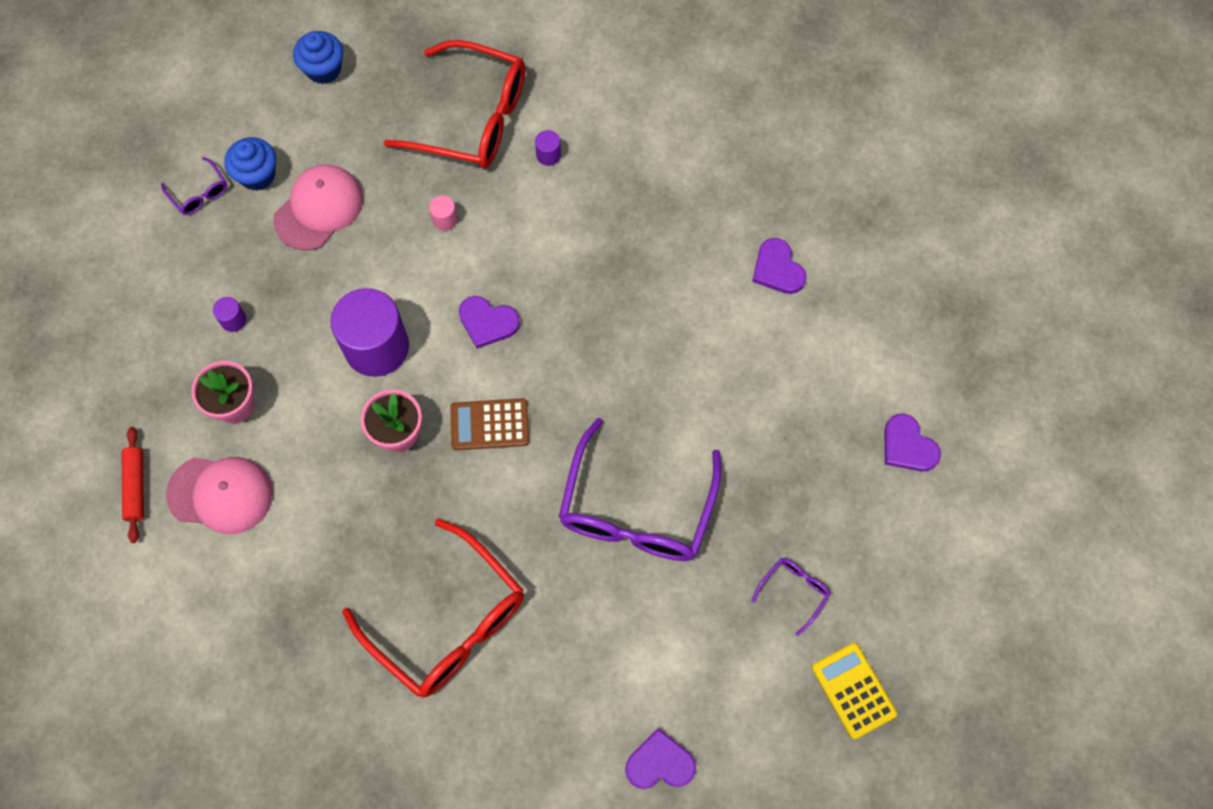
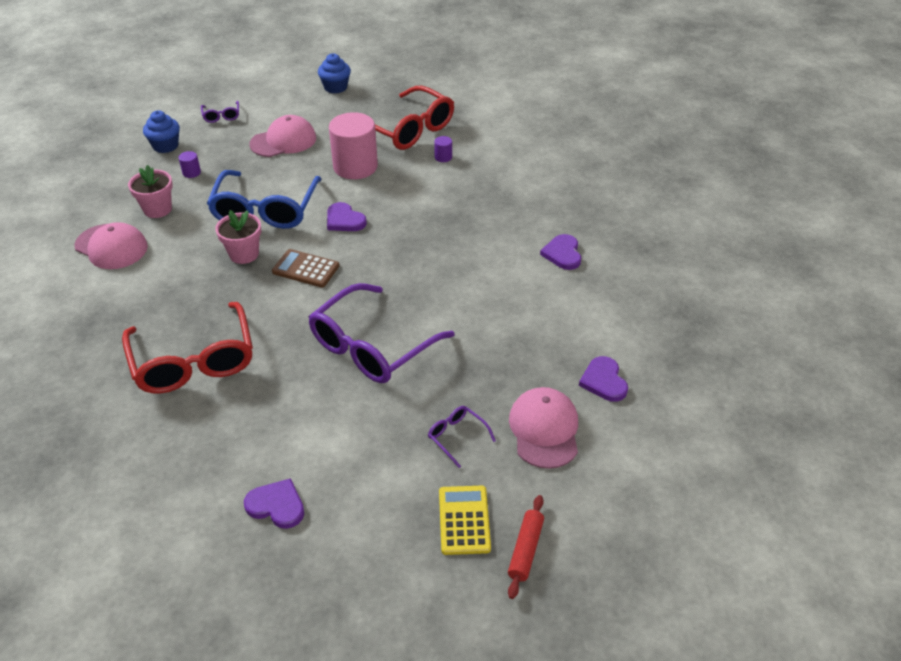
camera: 25 degrees right, 25 degrees down
red rolling pin [122,427,144,543] -> red rolling pin moved to [508,495,544,599]
blue cupcake [224,137,276,191] -> blue cupcake moved to [143,110,180,153]
purple cylinder [330,288,409,377] -> blue glasses [207,170,322,229]
pink cylinder [429,195,458,231] -> pink cylinder [329,112,378,179], size x2.49
purple glasses [751,558,831,636] -> purple glasses turned 105 degrees counterclockwise [428,406,496,468]
none -> pink cap [509,387,578,469]

